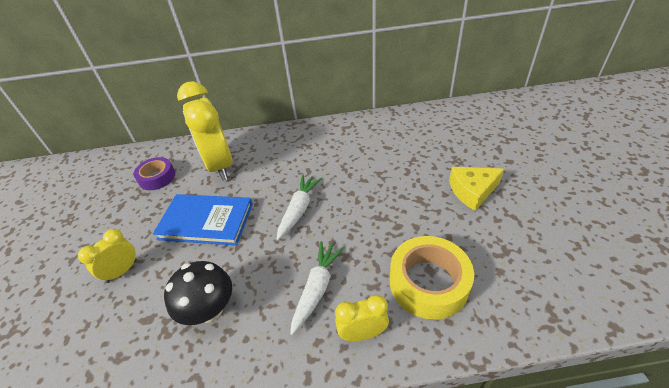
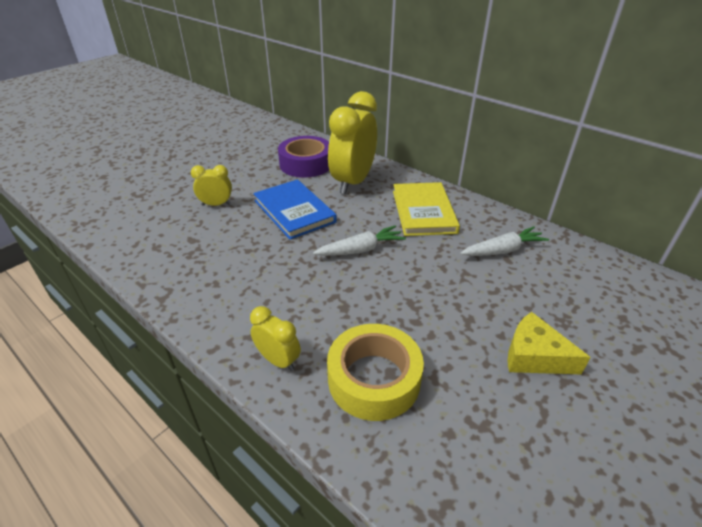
camera: 45 degrees right, 5 degrees down
purple tape [134,157,175,190] -> purple tape [278,136,329,178], size x1.58
black mushroom [164,261,232,325] -> none
white carrot [290,241,345,335] -> white carrot moved to [460,226,549,256]
none -> yellow book [393,182,460,236]

